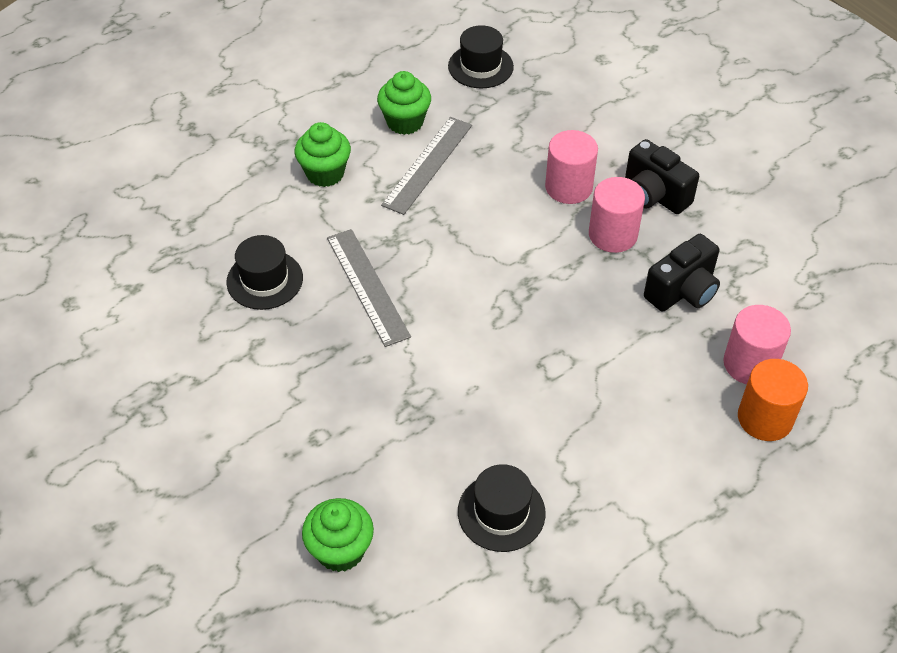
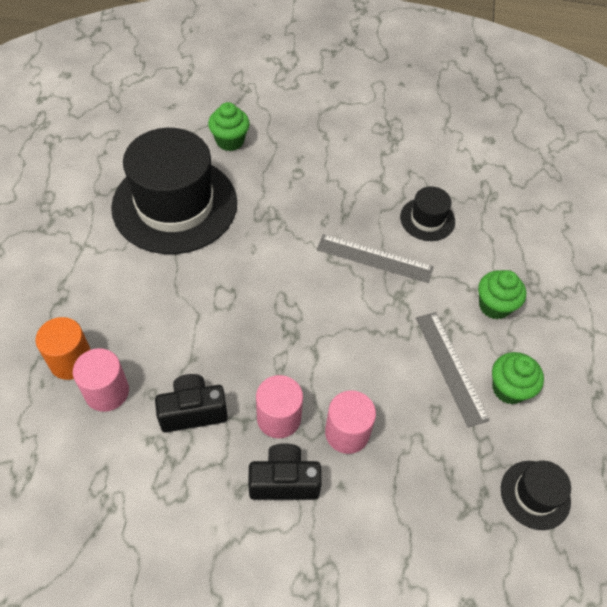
camera: 130 degrees right, 5 degrees up
black hat [458,464,546,552] -> black hat [111,128,237,254], size x2.24
black camera [644,234,720,312] -> black camera turned 75 degrees clockwise [155,374,228,432]

